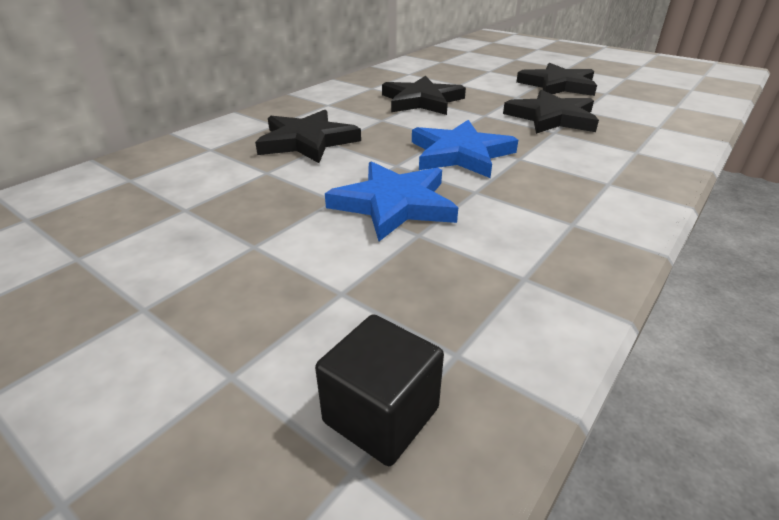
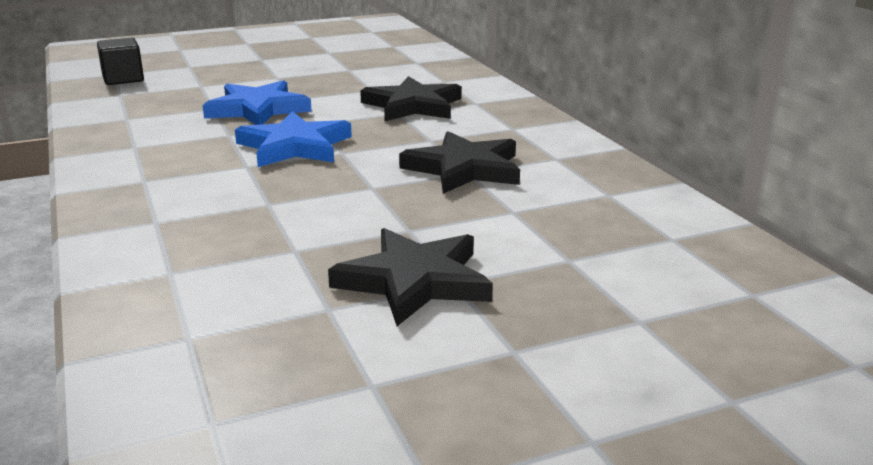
camera: 120 degrees right, 10 degrees down
black star [503,90,599,134] -> none

